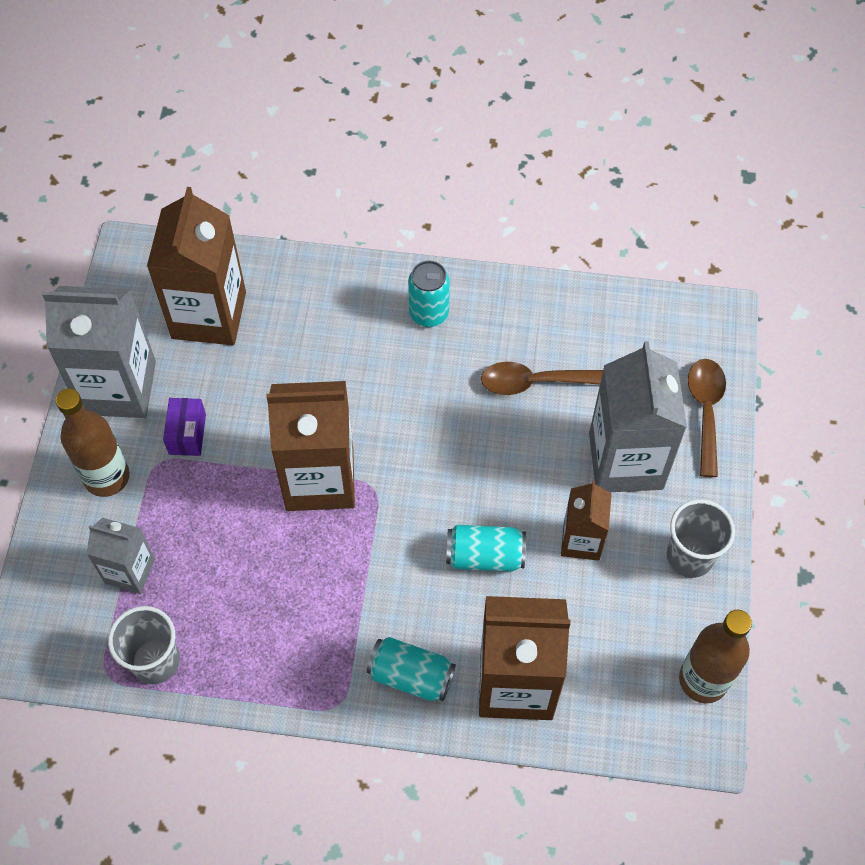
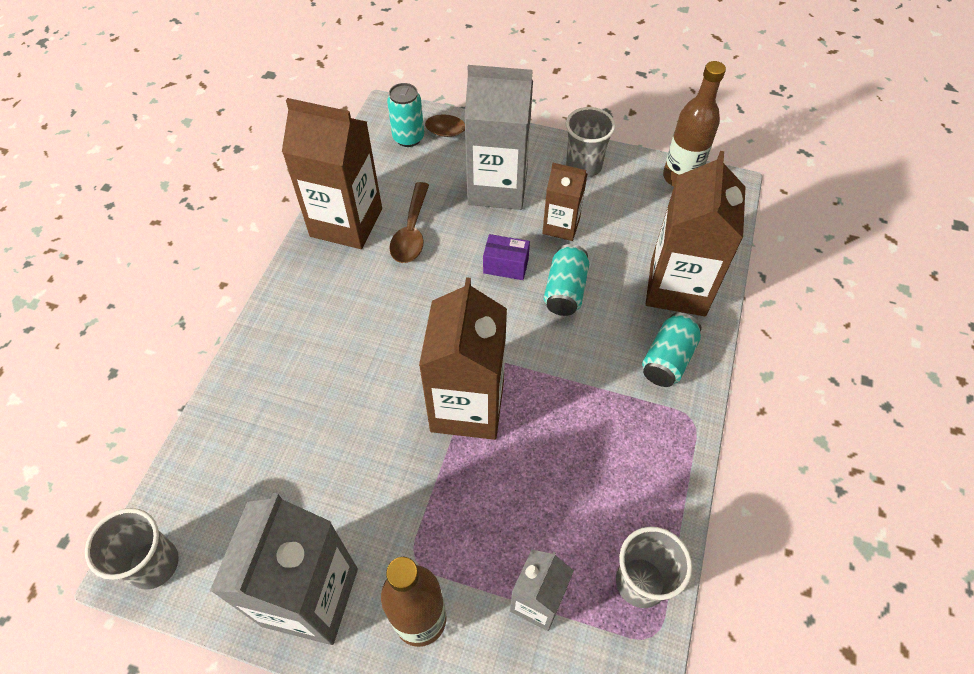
camera: 80 degrees left, 5 degrees down
brown carton [147,187,246,345] -> brown carton moved to [282,98,382,249]
purple box [163,398,206,456] -> purple box moved to [483,234,530,280]
turquoise can [408,261,450,327] -> turquoise can moved to [387,83,424,147]
none -> grey cup [85,508,179,590]

